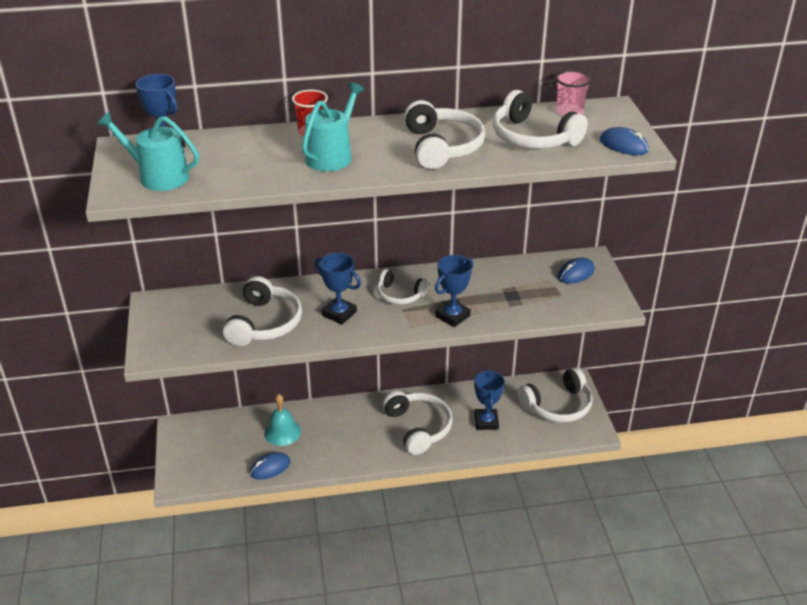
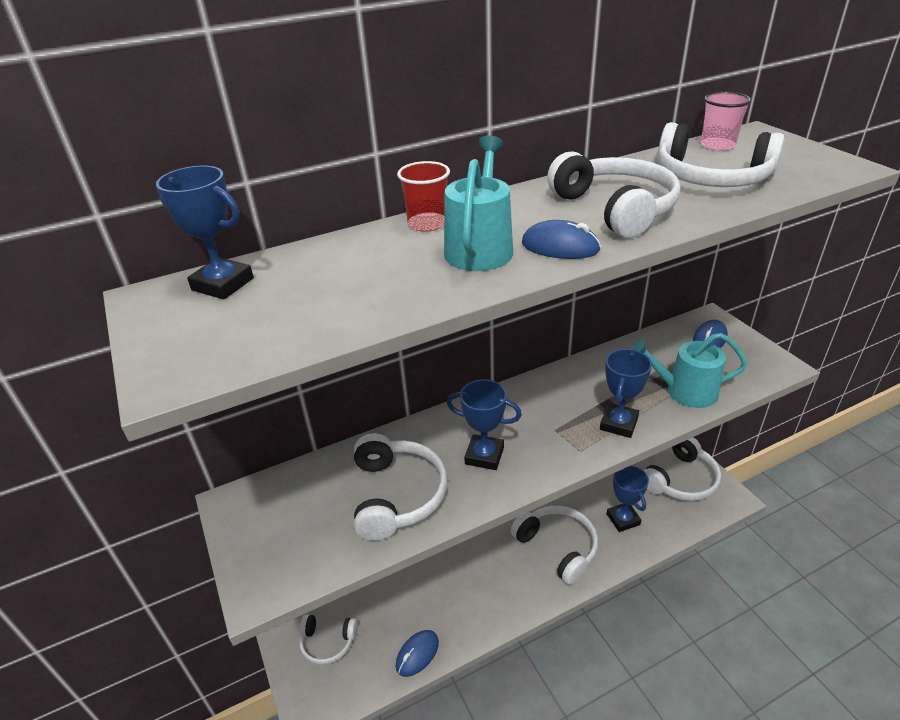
camera: 15 degrees left, 0 degrees up
turquoise watering can [97,112,199,191] -> turquoise watering can moved to [631,333,747,408]
turquoise bell [264,394,301,446] -> none
white headphones [377,269,429,305] -> white headphones moved to [299,614,358,665]
blue mouse [600,127,649,155] -> blue mouse moved to [522,220,601,259]

